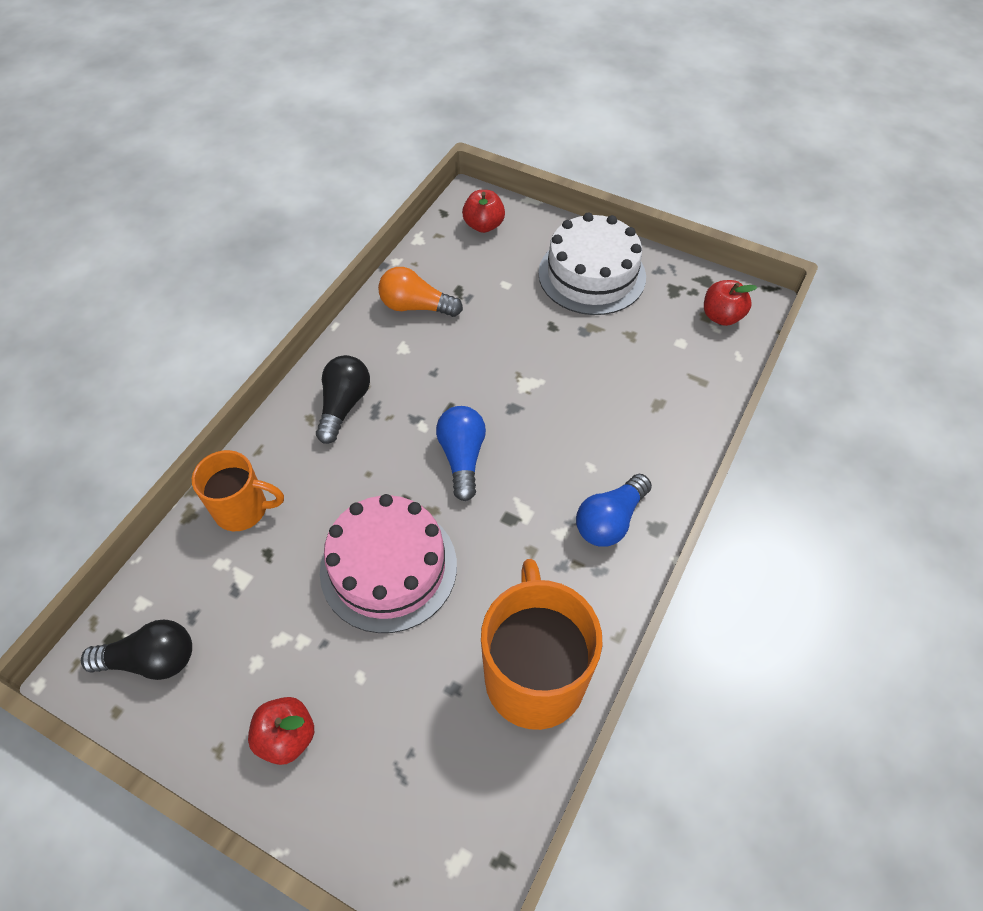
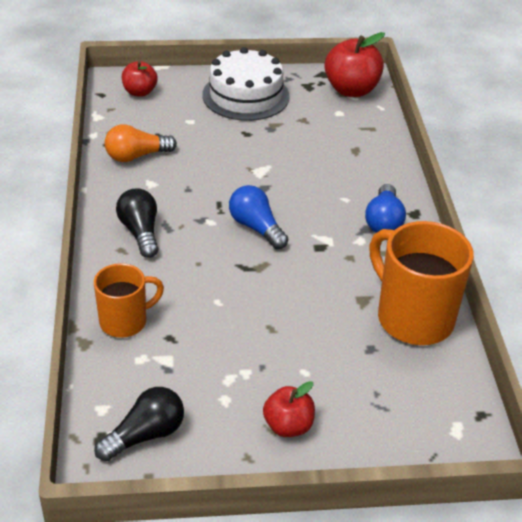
camera: 35 degrees left, 15 degrees down
pink cake [320,494,457,633] -> none
red apple [704,280,757,326] -> red apple [324,32,385,97], size x1.66

